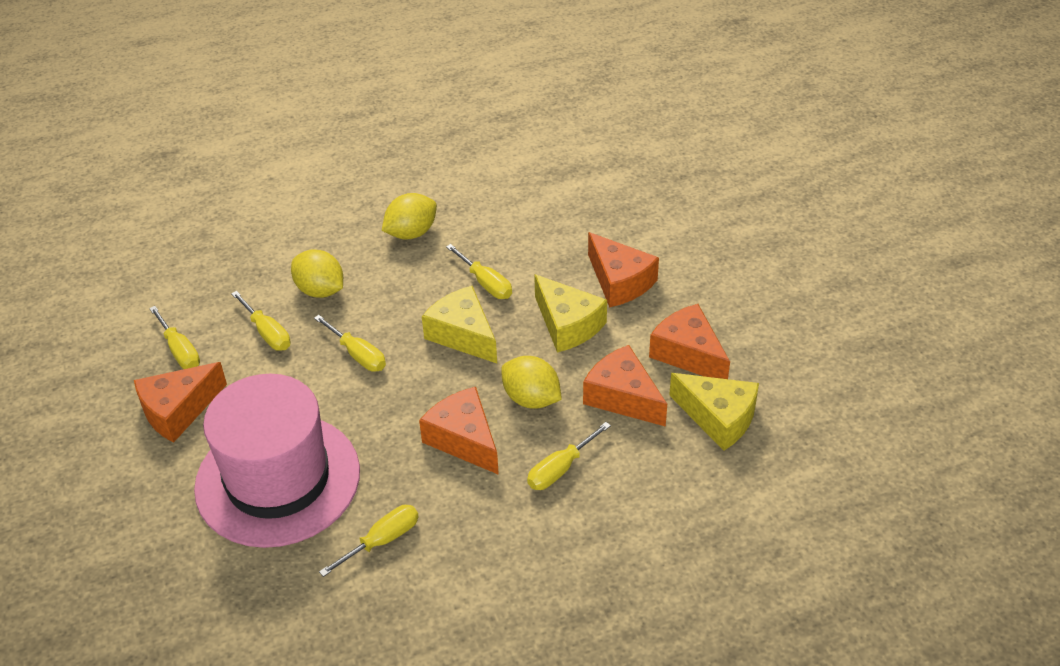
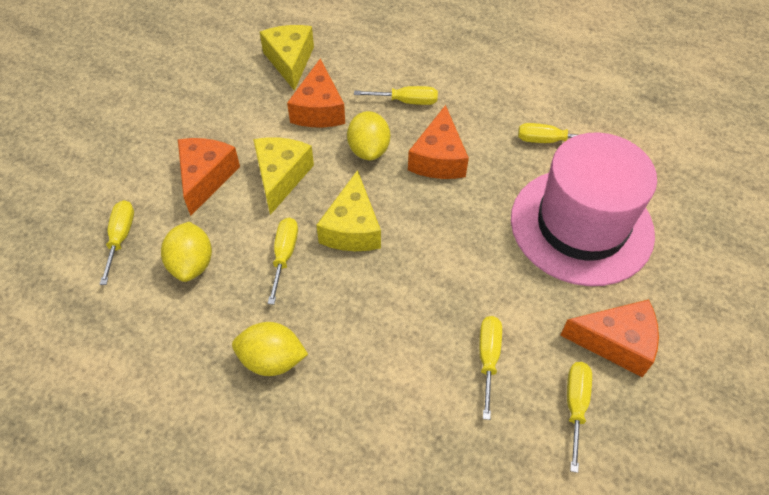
camera: 135 degrees left, 10 degrees up
yellow lemon [291,249,343,298] -> yellow lemon moved to [161,222,212,282]
yellow screwdriver [314,315,386,372] -> yellow screwdriver moved to [100,200,134,285]
orange cheese [649,304,730,379] -> none

